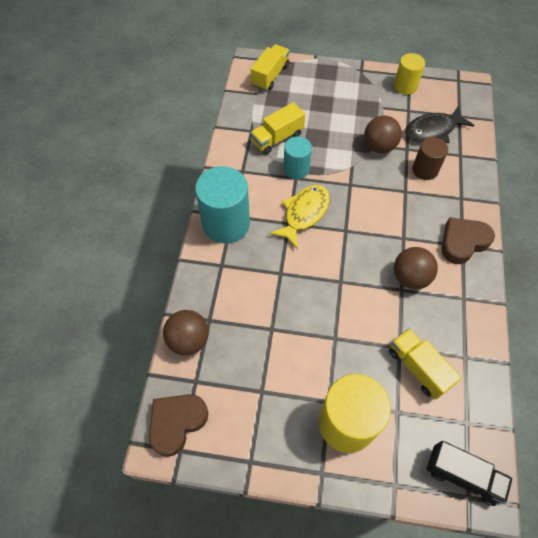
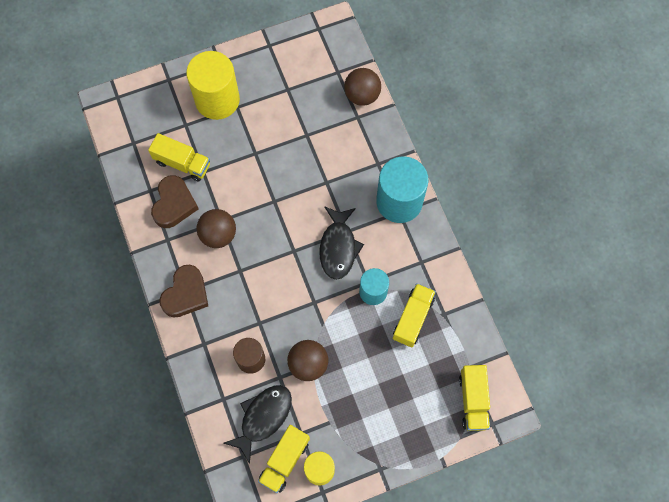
camera: 150 degrees right, 10 degrees up
brown heart [149,394,209,457] -> brown heart moved to [151,175,198,228]
yellow fish [269,185,330,249] -> black fish [319,206,364,280]
black truck [427,441,513,506] -> none
none -> yellow truck [258,425,310,493]

